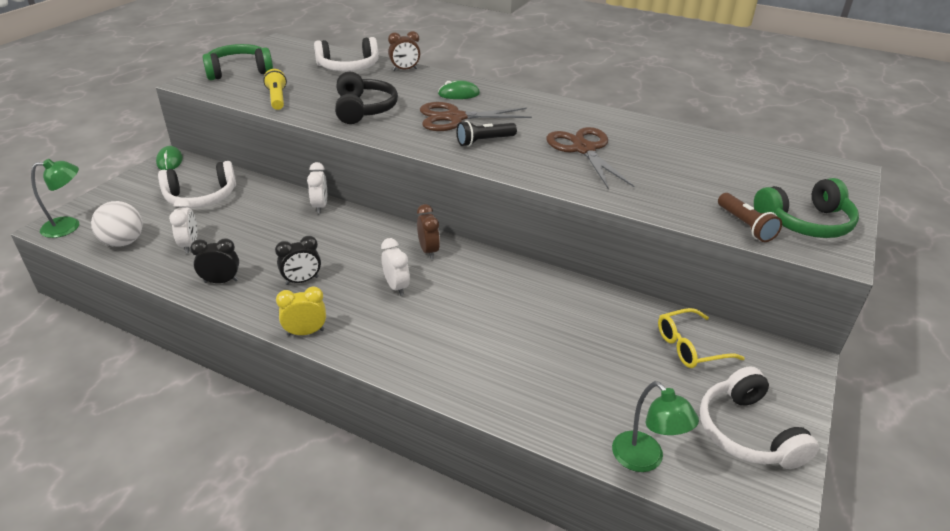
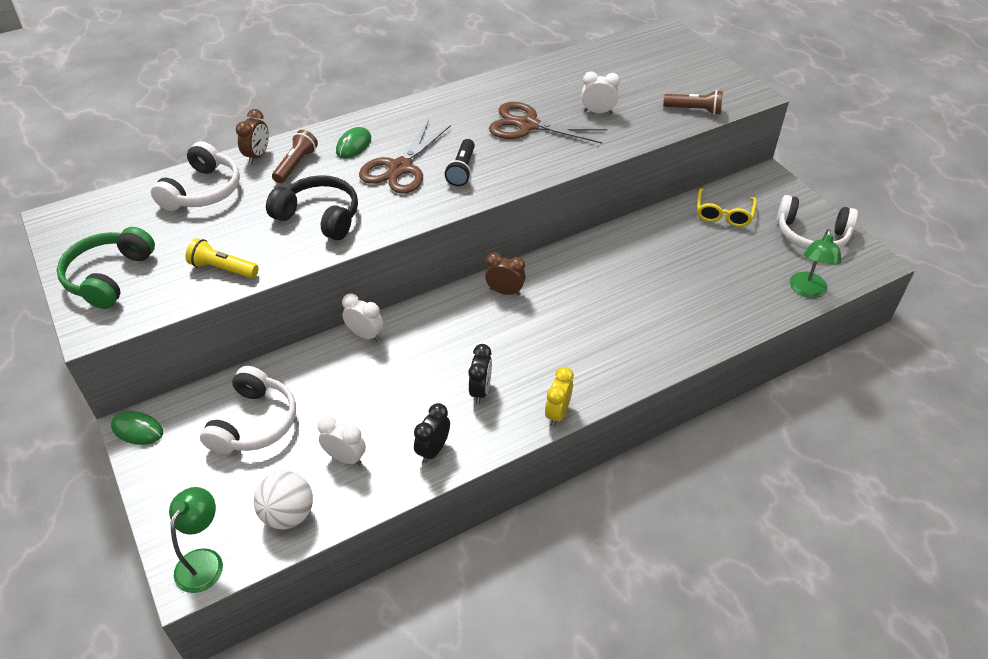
camera: 55 degrees left, 10 degrees up
white clock [381,238,410,296] -> white clock moved to [582,71,620,114]
green lamp [612,381,699,472] -> green lamp turned 105 degrees clockwise [790,229,841,298]
green headphones [754,178,859,238] -> none
none -> brown flashlight [272,130,318,183]

